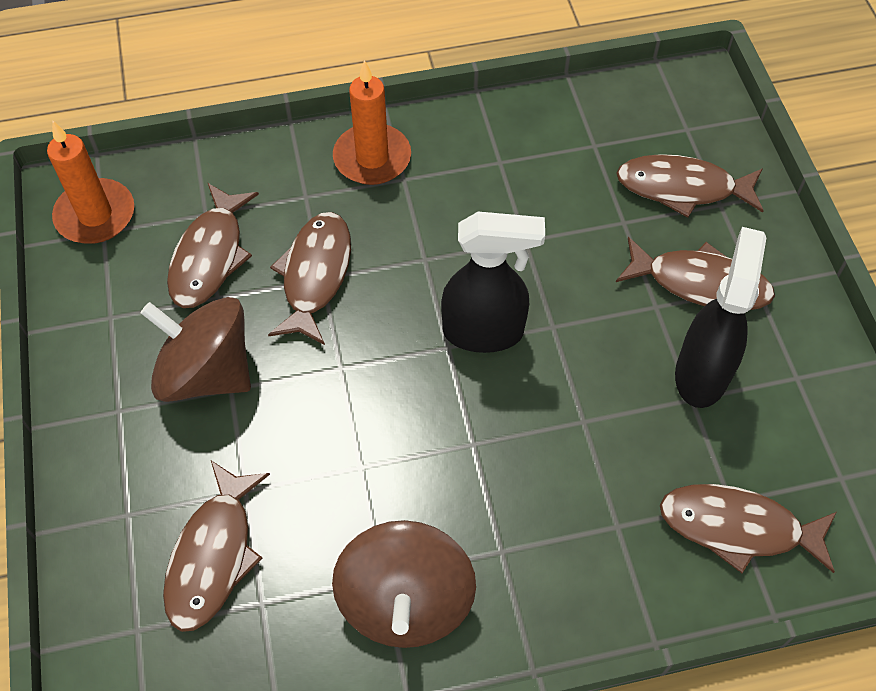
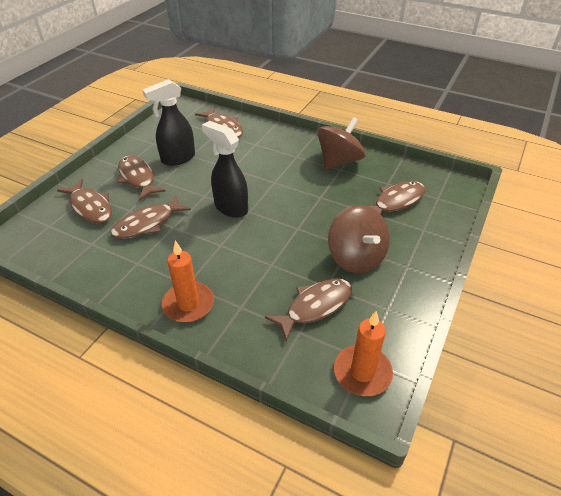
camera: 140 degrees left, 15 degrees down
brown fish [268,212,351,345] -> brown fish moved to [110,195,191,239]

